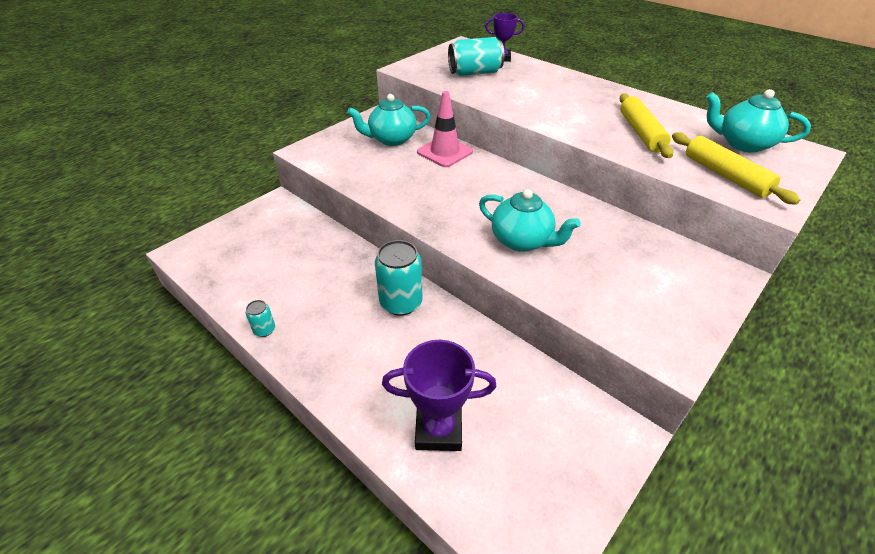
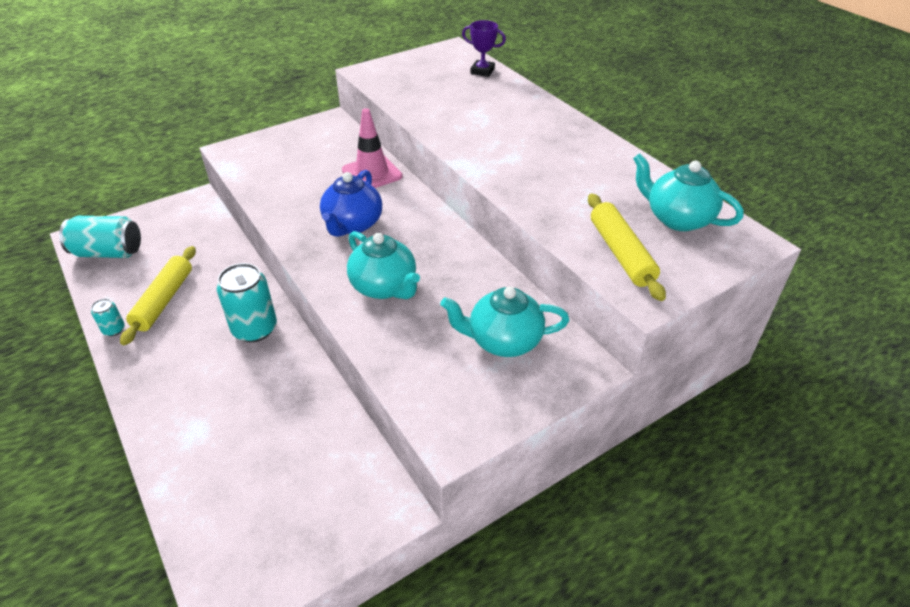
camera: 15 degrees right, 0 degrees up
turquoise teapot [347,94,431,146] -> turquoise teapot moved to [440,287,569,357]
purple trophy [382,340,496,451] -> none
turquoise can [448,37,504,76] -> turquoise can moved to [59,216,141,258]
yellow rolling pin [620,94,673,158] -> yellow rolling pin moved to [120,246,196,345]
none -> blue teapot [320,170,382,237]

